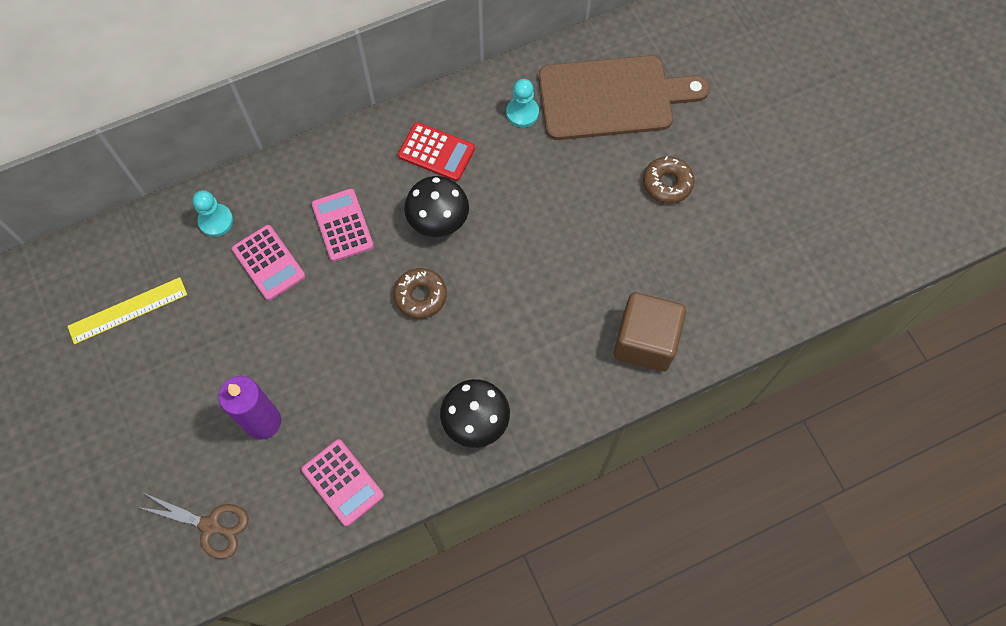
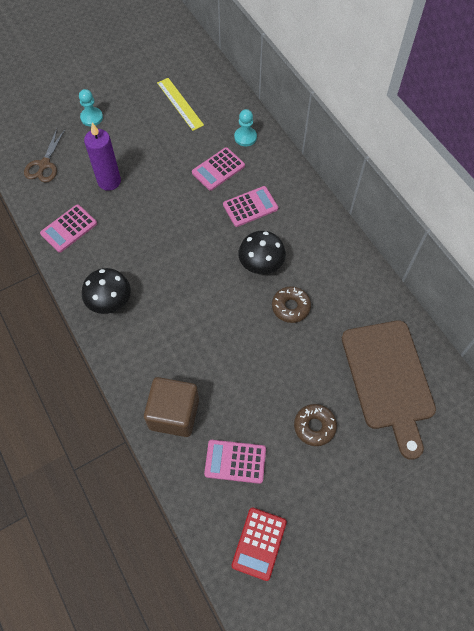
camera: 85 degrees right, 5 degrees down
brown donut [393,268,447,319] -> brown donut moved to [272,286,311,323]
red calculator [398,122,475,181] -> red calculator moved to [231,507,287,581]
turquoise pawn [506,79,539,127] -> turquoise pawn moved to [79,89,103,127]
none -> pink calculator [204,440,266,484]

